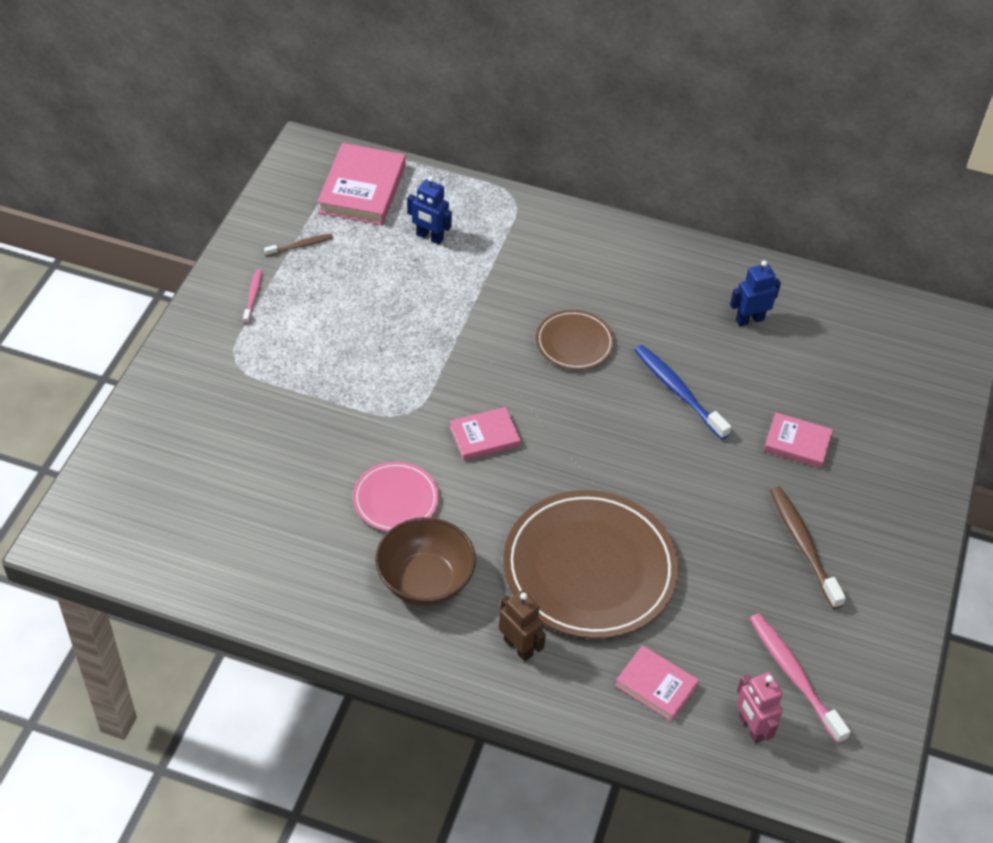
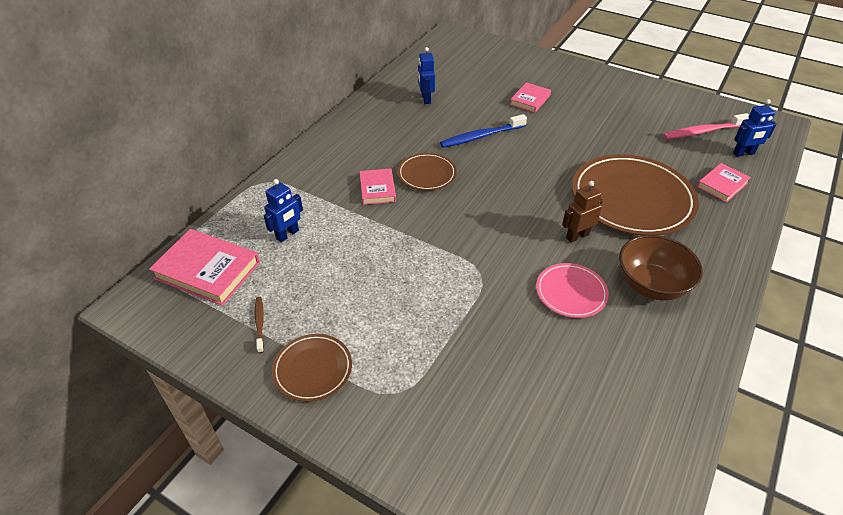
camera: 75 degrees left, 5 degrees down
pink toothbrush [243,269,262,324] -> brown plate [272,334,352,402]
pink book [449,407,521,461] -> pink book moved to [359,168,396,205]
brown robot [499,590,546,661] -> brown robot moved to [562,181,603,243]
pink robot [736,672,783,744] -> blue robot [733,99,776,157]
brown toothbrush [770,486,846,609] -> none

